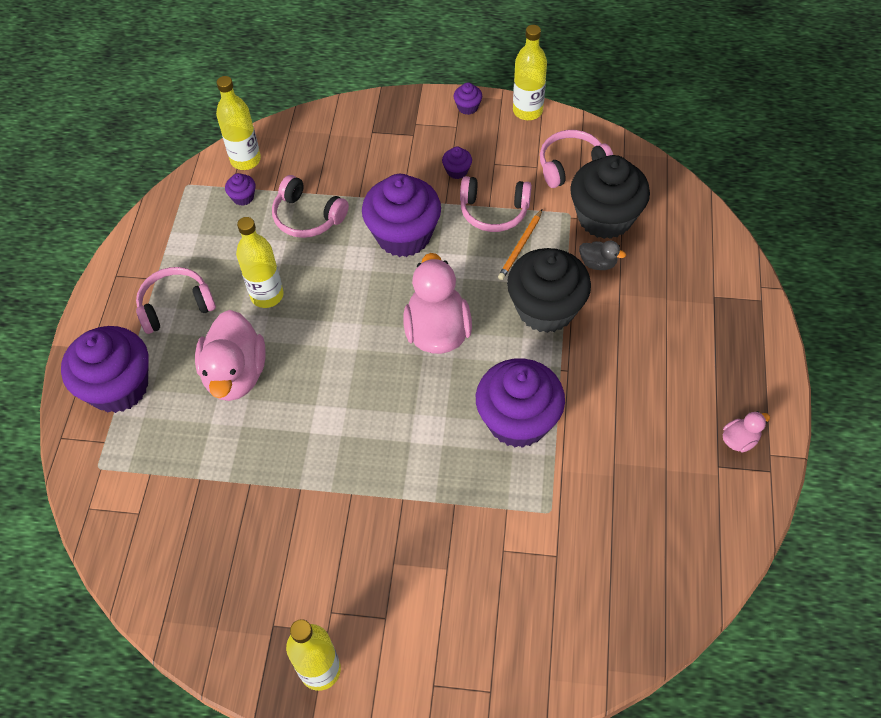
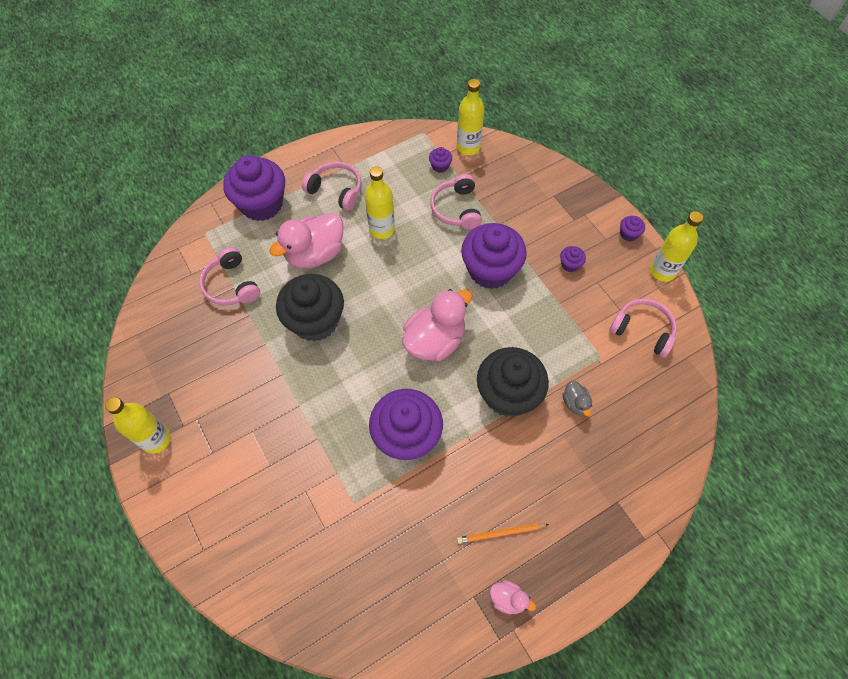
camera: 50 degrees right, 5 degrees up
pink headphones [460,176,532,232] -> pink headphones moved to [199,247,260,306]
orange pencil [498,209,542,280] -> orange pencil moved to [457,523,549,544]
black cupcake [570,155,650,239] -> black cupcake moved to [276,274,344,341]

